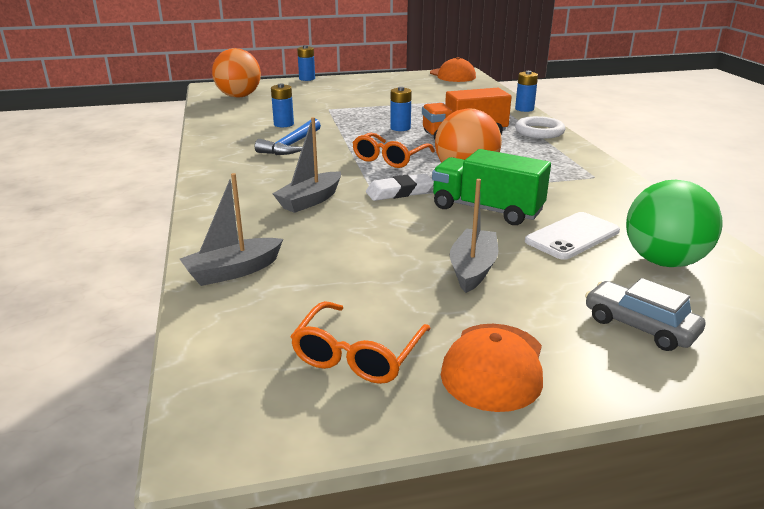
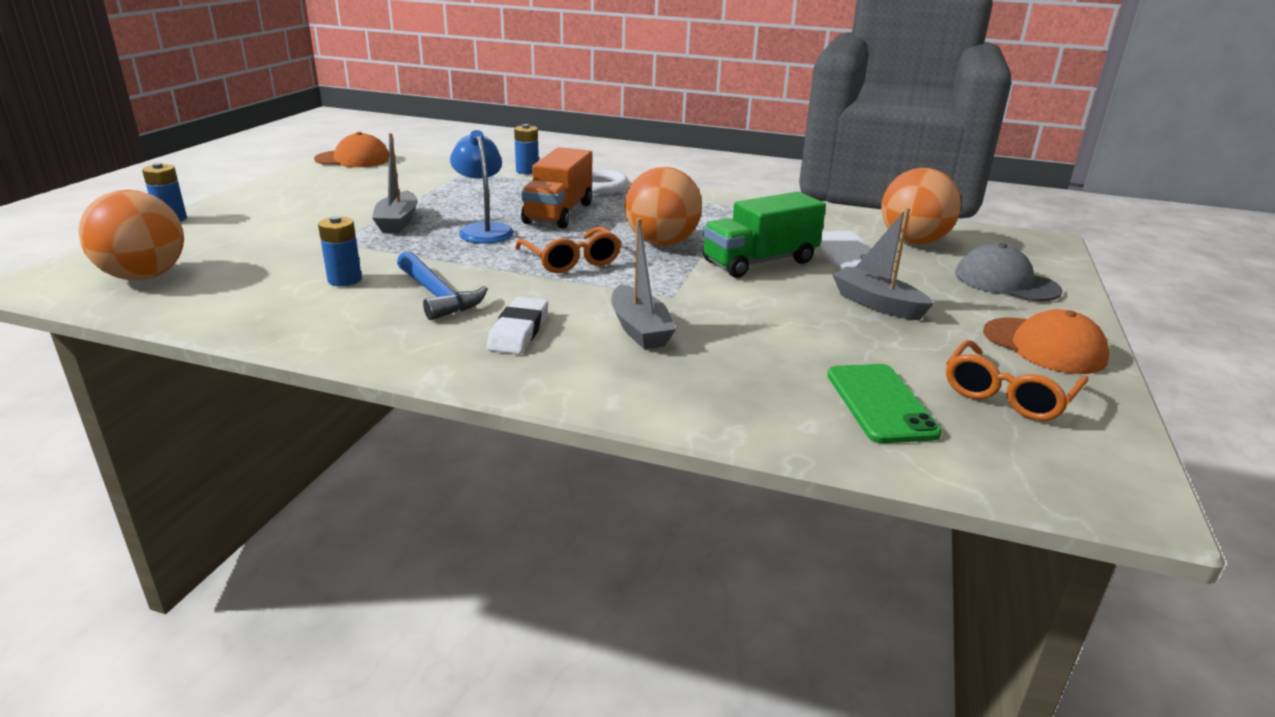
camera: 60 degrees left, 0 degrees up
grey boat [180,173,283,286] -> grey boat moved to [372,133,418,233]
orange glasses [290,301,431,384] -> orange glasses turned 75 degrees clockwise [946,340,1089,421]
white eraser [366,173,434,201] -> white eraser moved to [487,297,548,354]
blue battery [390,87,412,131] -> blue lamp [450,130,514,244]
grey car [585,278,705,351] -> grey cap [955,243,1063,301]
green ball [626,180,723,267] -> orange ball [881,168,961,245]
none -> green phone [827,364,942,443]

